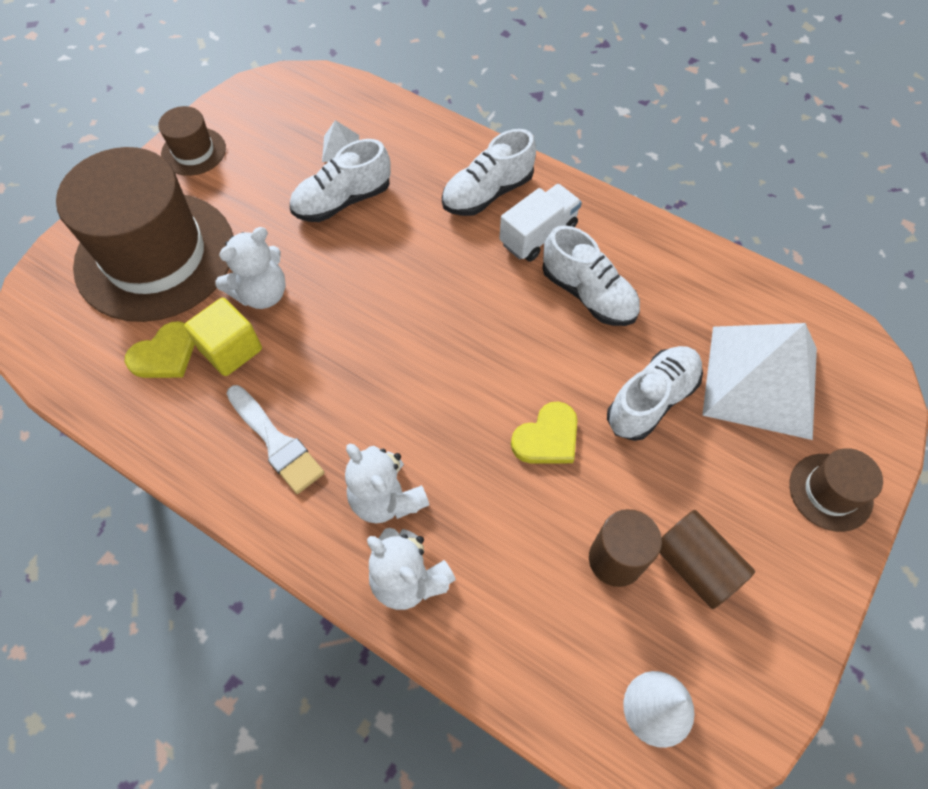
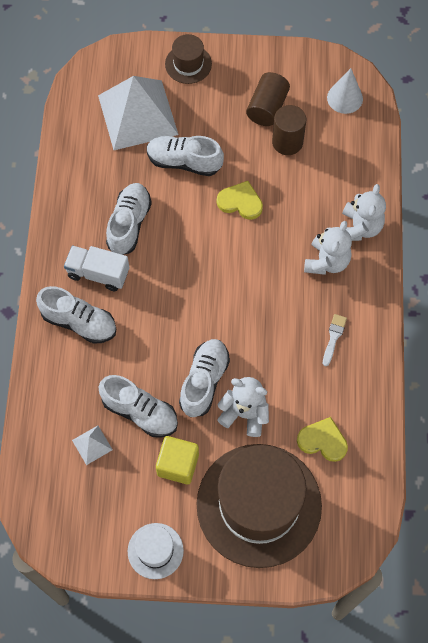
camera: 120 degrees left, 5 degrees up
brown hat [158,106,226,176] -> white hat [128,523,184,579]
yellow cube [184,298,262,376] -> yellow cube moved to [156,436,199,484]
white brush [226,385,324,494] -> white brush [323,314,347,366], size x0.61
none -> white shoe [179,339,230,417]

